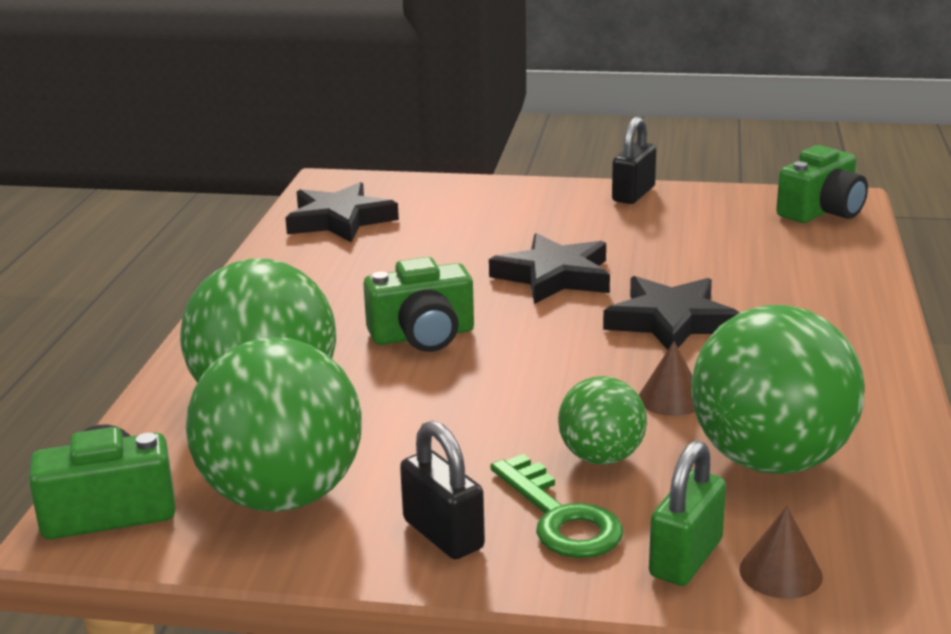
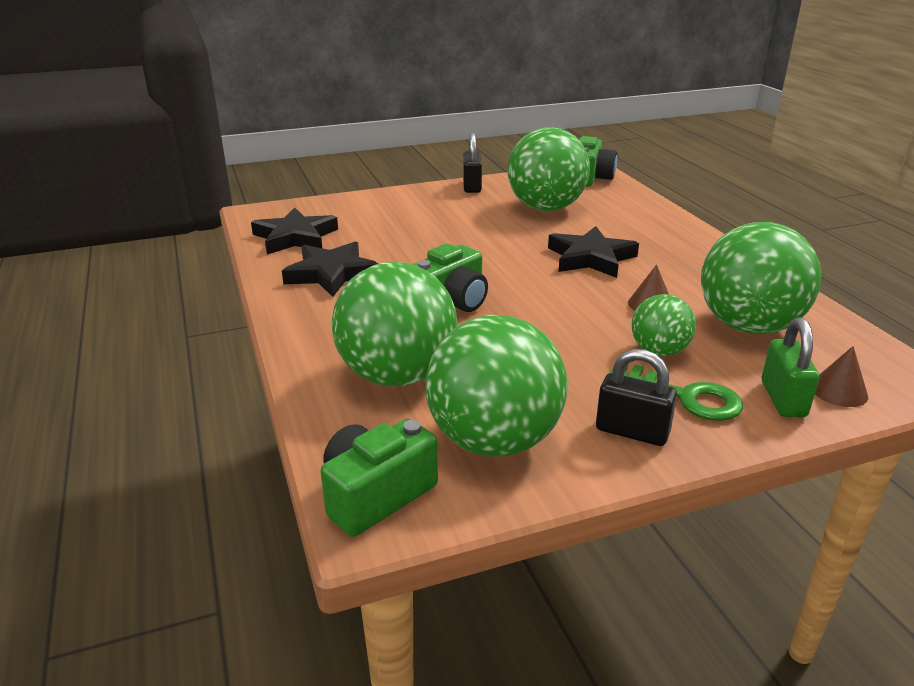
camera: 30 degrees left, 5 degrees up
black star [489,233,610,304] -> black star moved to [282,241,378,297]
none -> green ball [507,127,590,211]

